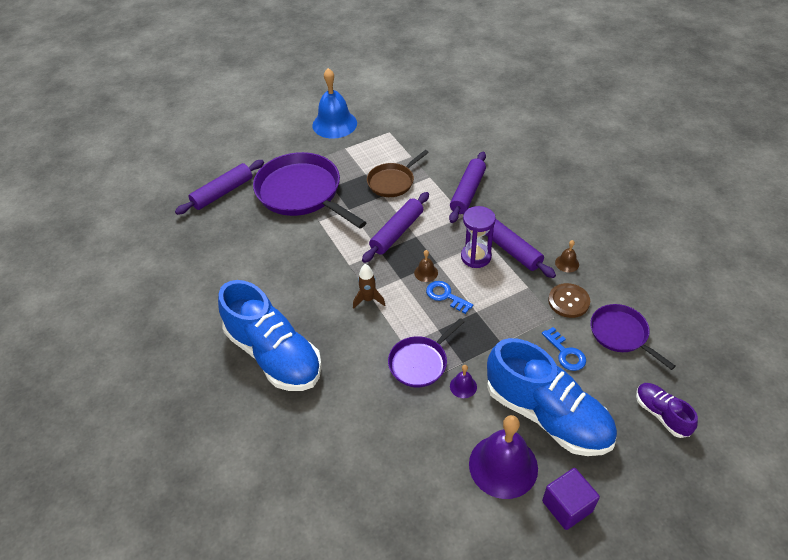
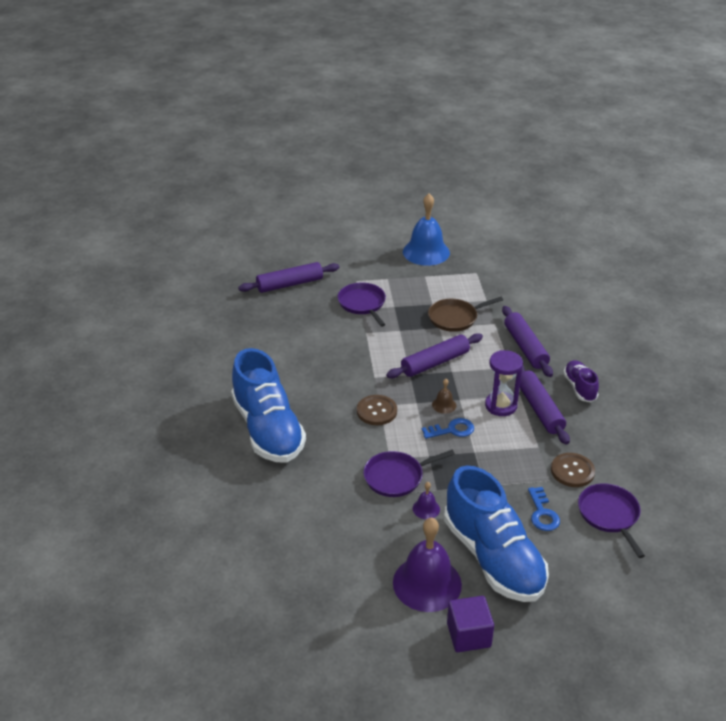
camera: 20 degrees right, 10 degrees down
purple pan [253,152,367,229] -> purple pan [337,283,386,327], size x0.55
brown rocket [353,264,385,309] -> brown button [357,395,397,425]
blue key [426,281,473,314] -> blue key turned 105 degrees clockwise [422,418,474,439]
purple rolling pin [449,152,486,223] -> purple rolling pin turned 60 degrees counterclockwise [502,306,553,377]
brown bell [555,240,579,272] -> none
purple shoe [636,383,698,438] -> purple shoe moved to [563,360,599,402]

